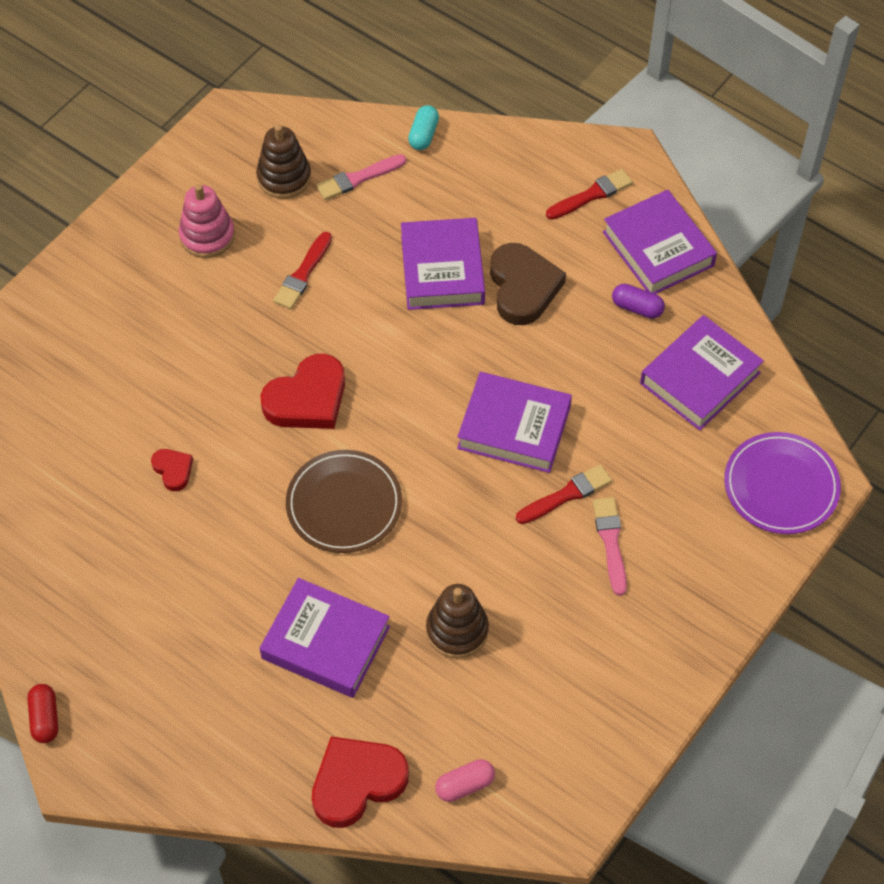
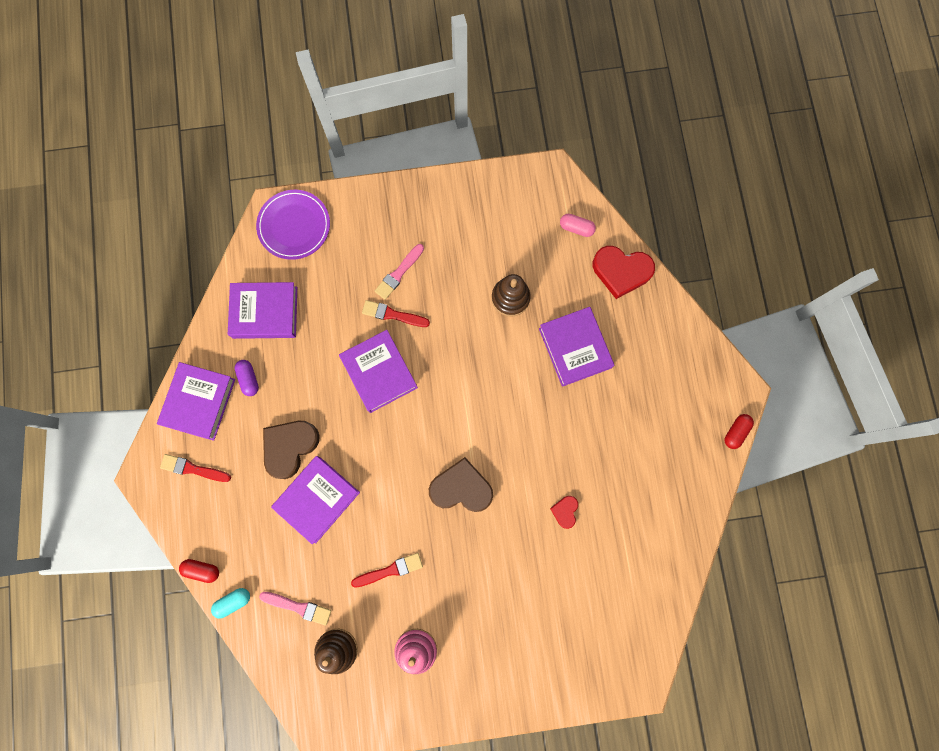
camera: 135 degrees left, 20 degrees up
red heart [260,354,345,429] -> brown heart [429,457,493,512]
brown plate [286,450,402,553] -> none
none -> red capsule [179,559,219,583]

